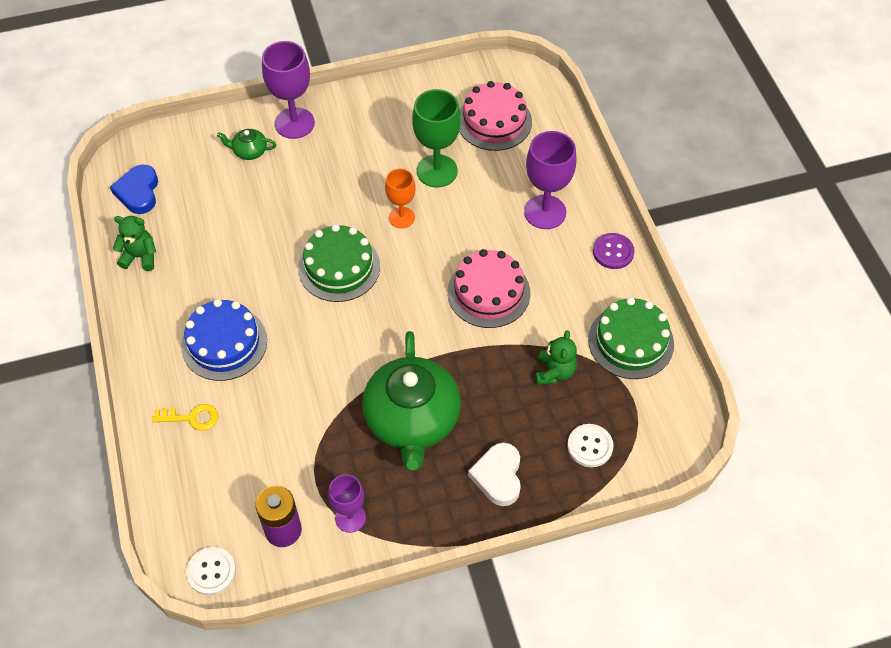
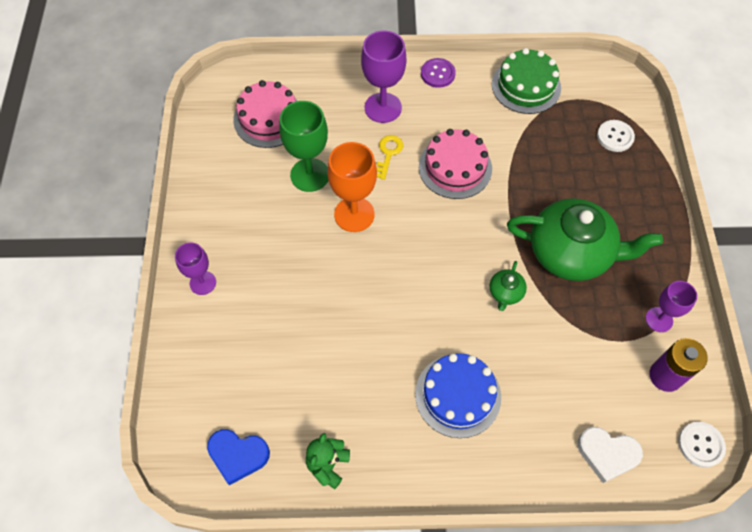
camera: 75 degrees left, 5 degrees up
yellow key [152,404,218,431] -> yellow key moved to [376,135,403,180]
green teapot [217,129,277,160] -> green teapot moved to [490,261,527,311]
purple goblet [262,41,315,139] -> purple goblet [175,242,216,295], size x0.62
green cake [298,224,380,302] -> none
orange goblet [385,169,415,228] -> orange goblet [327,142,377,232], size x1.61
white heart [468,442,521,506] -> white heart moved to [577,427,643,483]
green teddy bear [535,330,577,385] -> none

